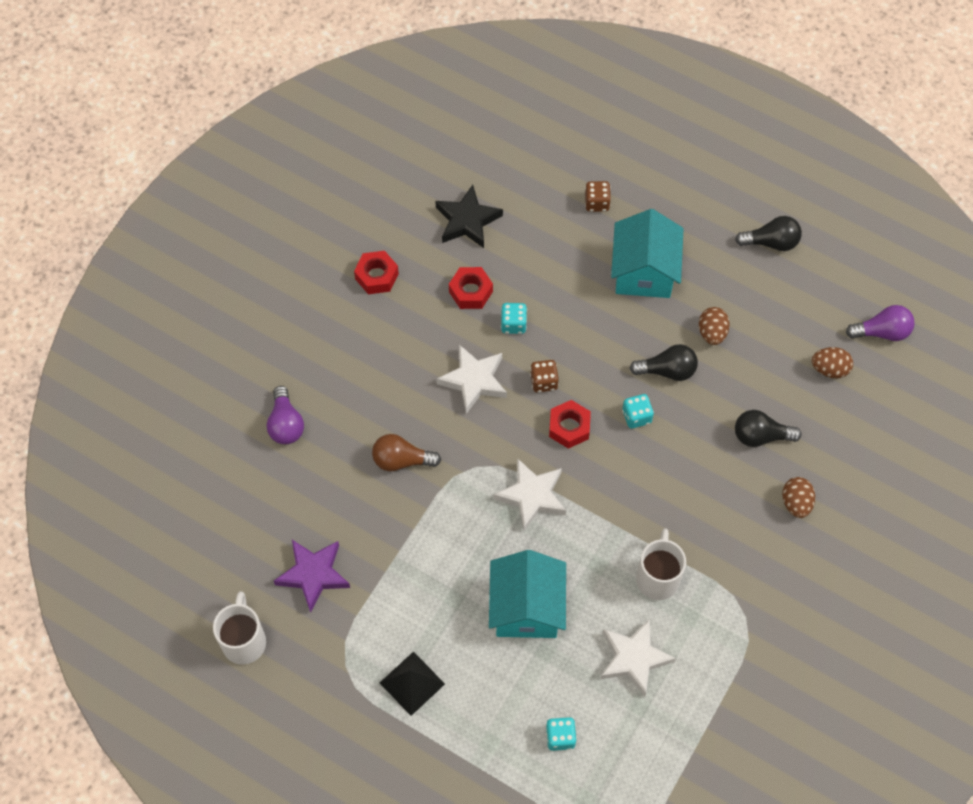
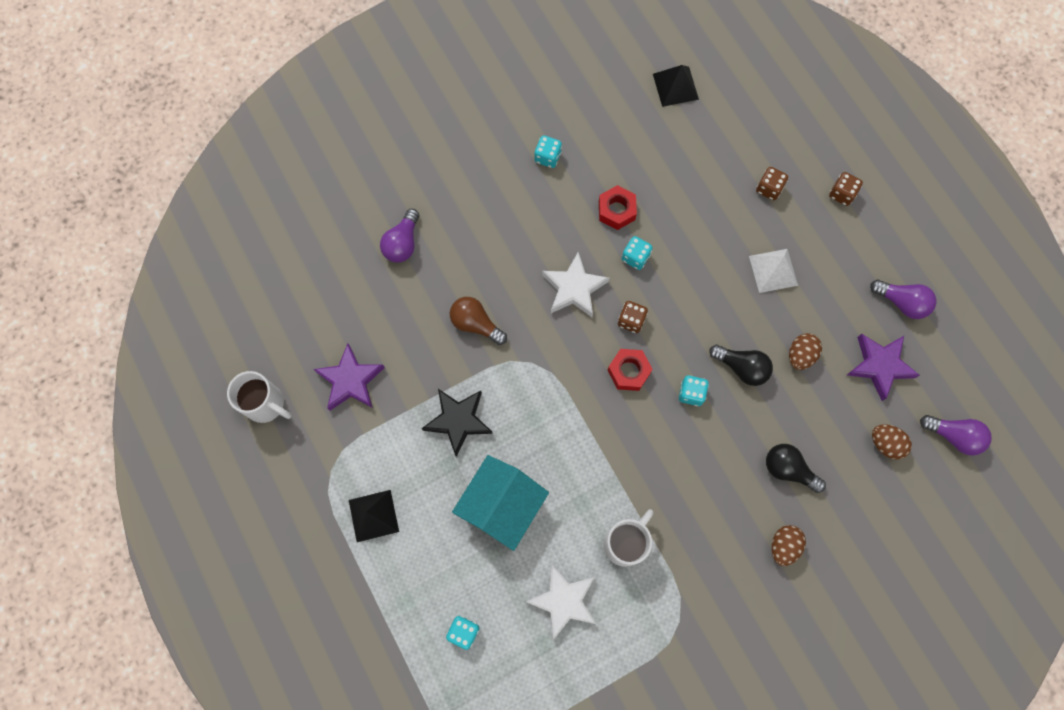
camera: 30 degrees right, 10 degrees up
white mug [213,591,266,665] -> white mug turned 90 degrees clockwise [227,371,292,423]
red nut [354,251,399,294] -> turquoise dice [534,135,562,168]
black star [435,185,503,248] -> black star moved to [422,389,493,457]
white star [494,458,566,532] -> none
turquoise house [611,209,684,298] -> white pyramid [749,249,798,293]
black light bulb [735,216,802,251] -> purple light bulb [870,280,936,319]
none -> black pyramid [653,65,699,107]
none -> brown dice [829,172,863,206]
none -> purple star [847,334,920,401]

